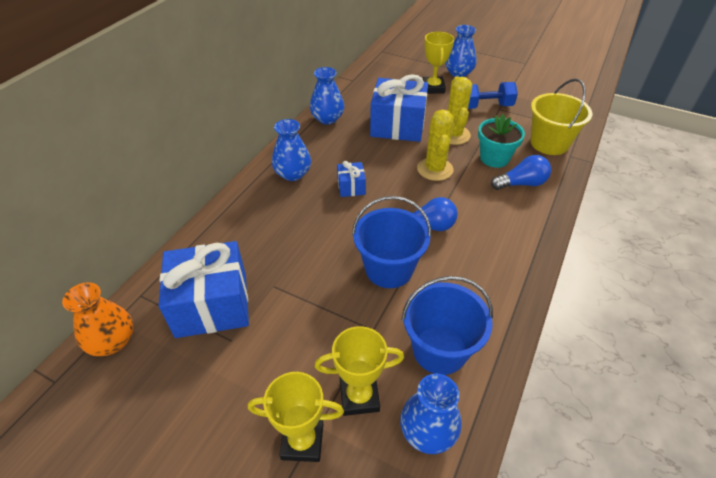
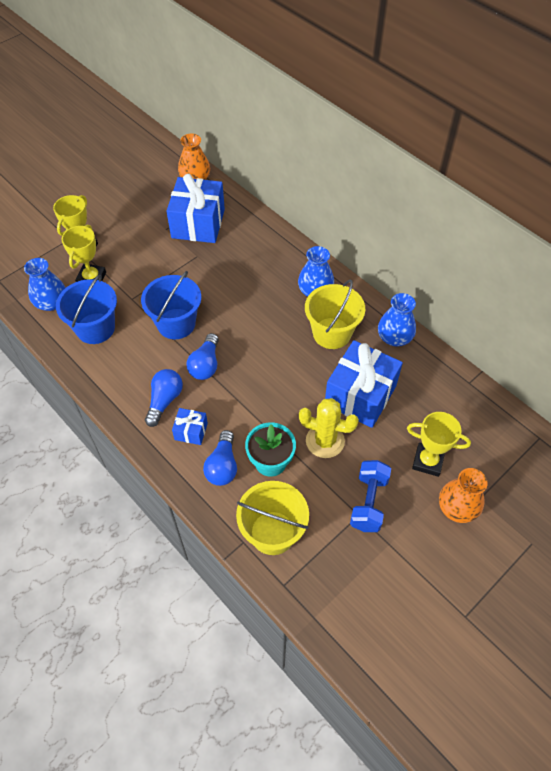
camera: 110 degrees right, 10 degrees up
blue gift [337,161,366,197] -> blue gift moved to [172,408,208,445]
yellow cactus [417,110,454,181] -> none
blue vase [445,25,476,77] -> orange vase [439,468,488,523]
none -> blue light bulb [145,369,183,427]
none -> yellow bucket [305,280,365,349]

